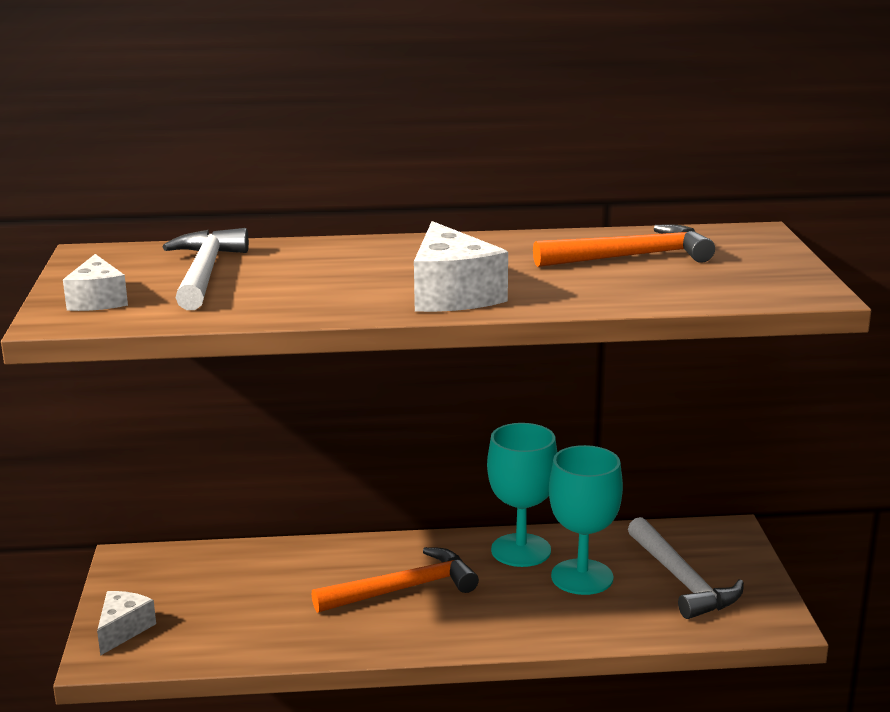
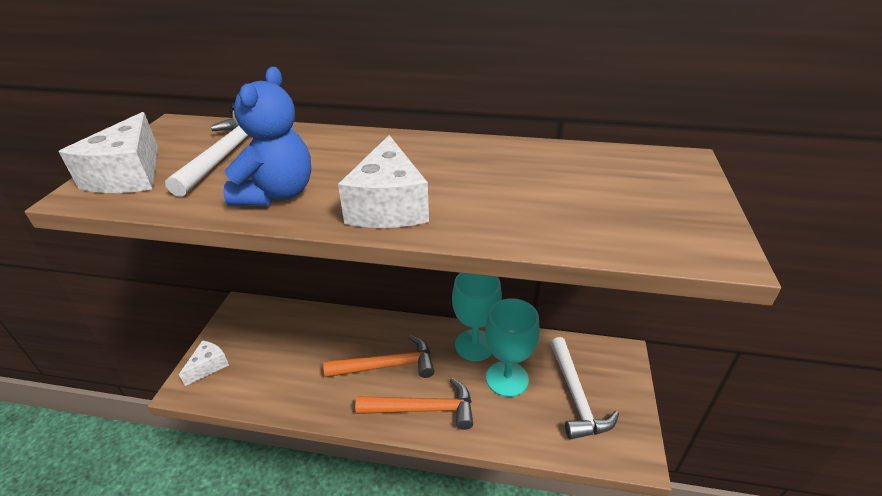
camera: 15 degrees right, 15 degrees up
white cheese [63,254,128,311] -> white cheese [59,112,158,193], size x1.62
orange hammer [533,225,715,267] -> orange hammer moved to [355,378,473,430]
none -> blue teddy bear [223,67,311,206]

